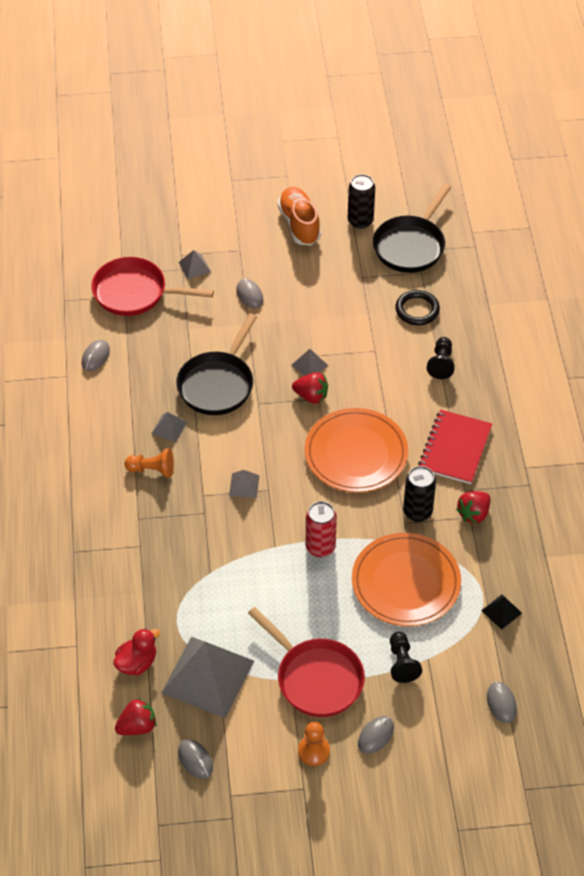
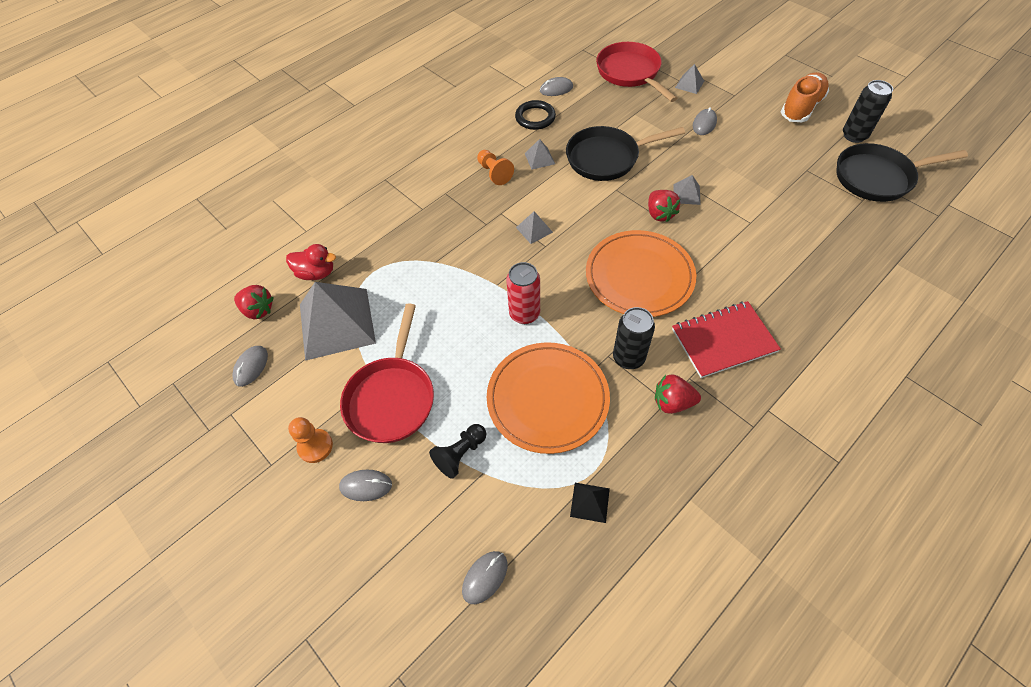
camera: 55 degrees right, 5 degrees up
black ring [395,290,440,325] -> black ring moved to [515,100,556,130]
black pawn [427,337,455,379] -> none

